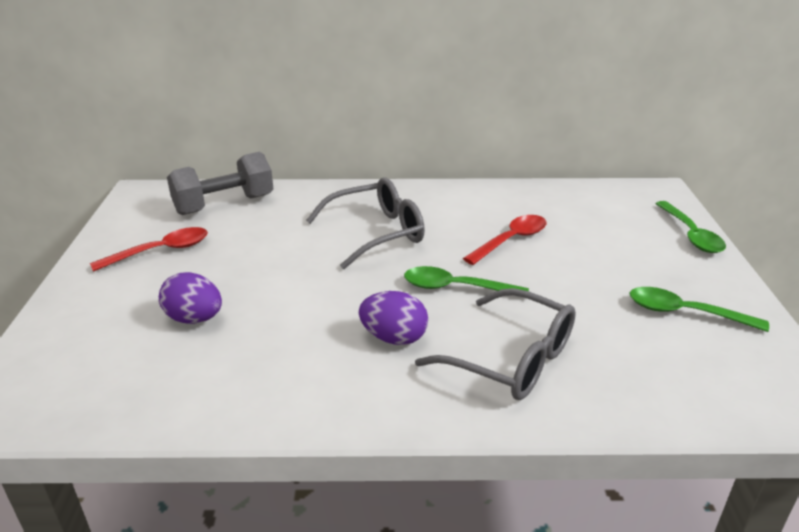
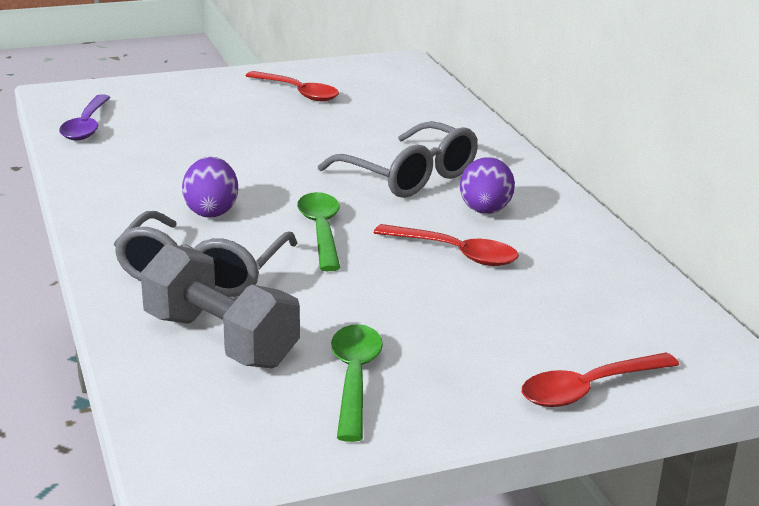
camera: 70 degrees right, 5 degrees down
purple egg [159,272,222,324] -> purple egg moved to [460,157,515,214]
grey dumbbell [167,152,274,215] -> grey dumbbell moved to [141,244,300,368]
green spoon [655,201,726,253] -> red spoon [522,353,679,407]
none -> purple spoon [59,94,111,141]

